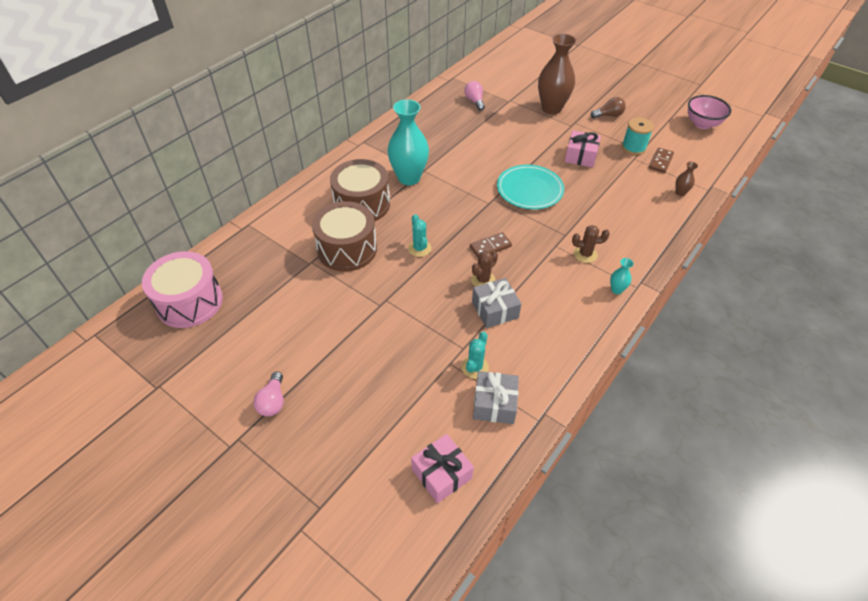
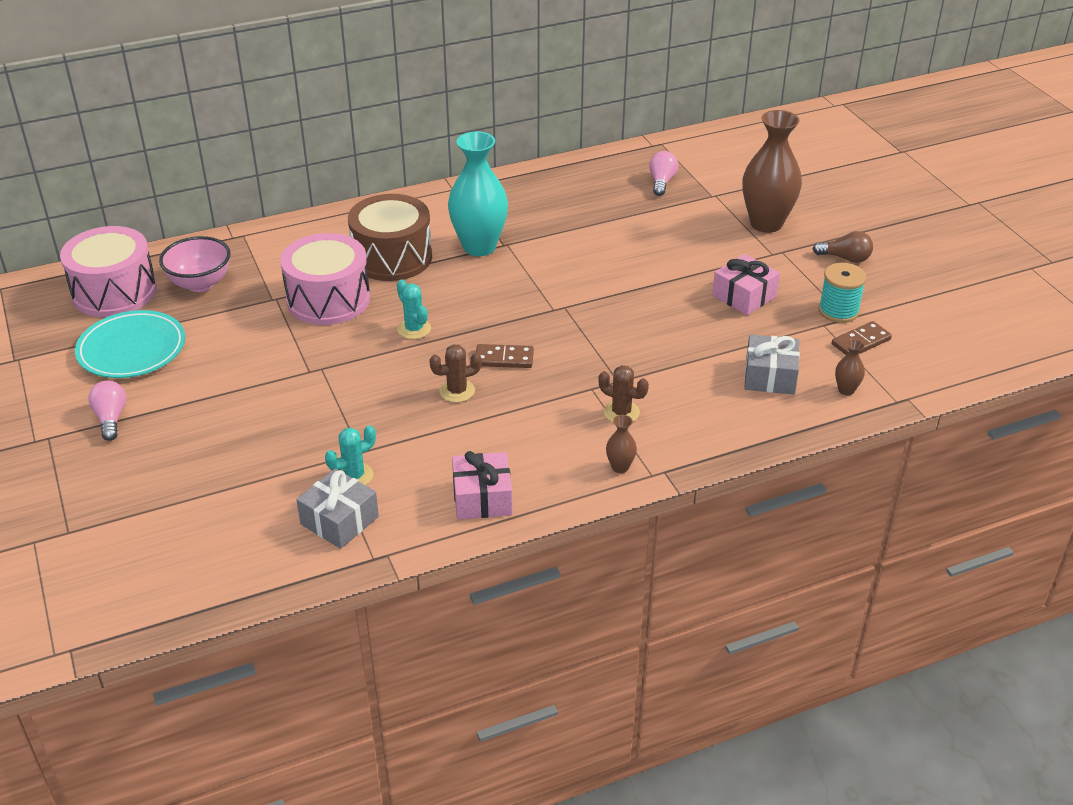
camera: 30 degrees right, 10 degrees down
pink light bulb [253,372,284,416] -> pink light bulb turned 135 degrees clockwise [88,381,127,441]
brown drum [312,201,377,271] -> pink drum [280,233,370,325]
turquoise cactus [408,214,431,257] -> turquoise cactus turned 45 degrees counterclockwise [397,280,431,339]
pink gift [411,434,474,503] -> pink gift moved to [452,451,513,520]
grey gift [472,278,521,328] -> grey gift moved to [744,334,800,395]
turquoise plate [497,165,564,209] -> turquoise plate moved to [75,310,185,378]
turquoise vase [610,258,634,294] -> brown vase [606,415,637,473]
pink bowl [688,95,731,129] -> pink bowl moved to [159,236,231,292]

